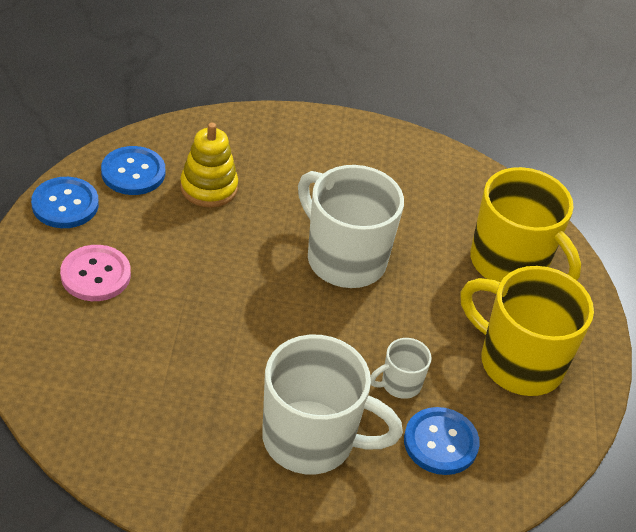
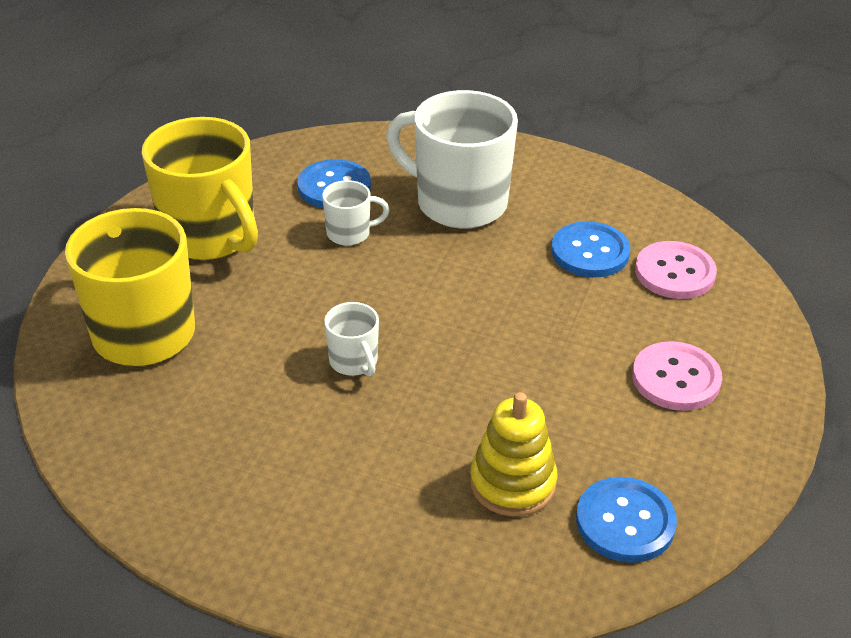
camera: 160 degrees left, 5 degrees down
blue button [31,177,99,228] -> blue button moved to [551,221,630,278]
white mug [298,165,404,288] -> white mug [324,302,379,377], size x0.46
none -> pink button [635,241,717,299]

